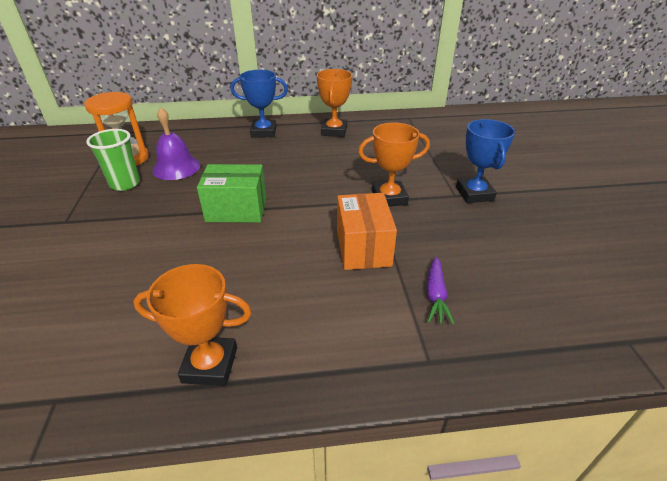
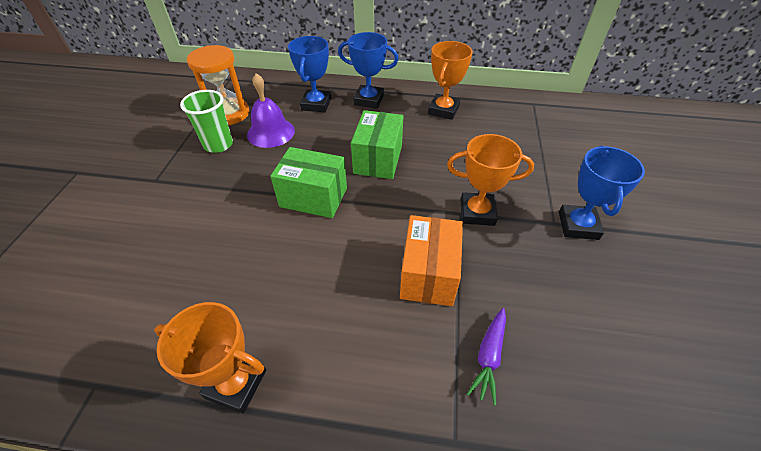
camera: 15 degrees right, 10 degrees up
none -> blue trophy [288,36,331,112]
none -> green box [351,110,403,179]

